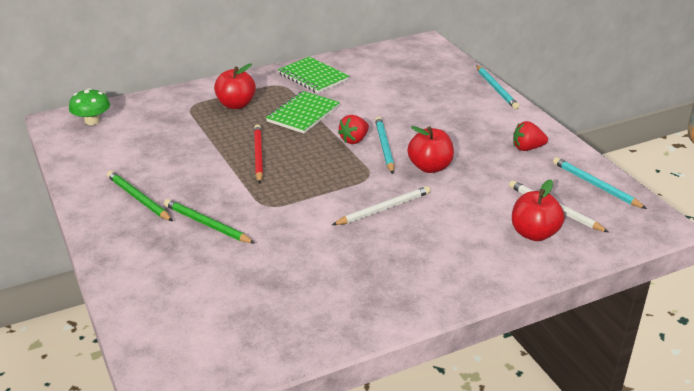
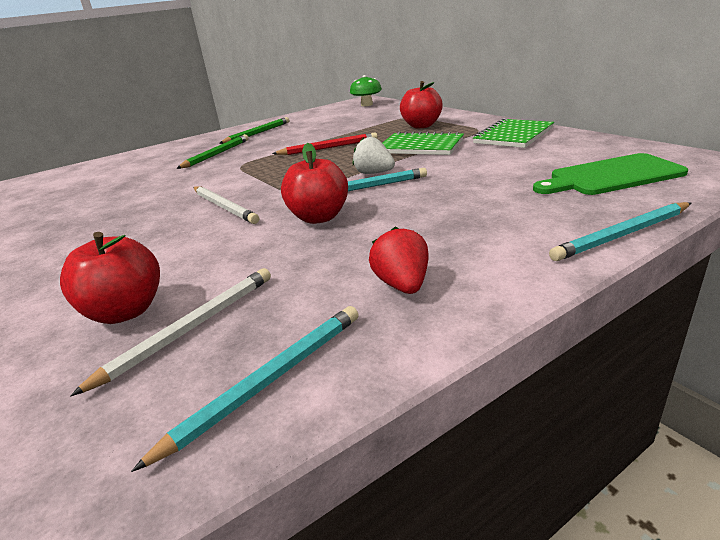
camera: 85 degrees right, 5 degrees down
red strawberry [338,115,369,144] -> white strawberry [353,137,395,174]
none -> green cutting board [533,153,688,195]

